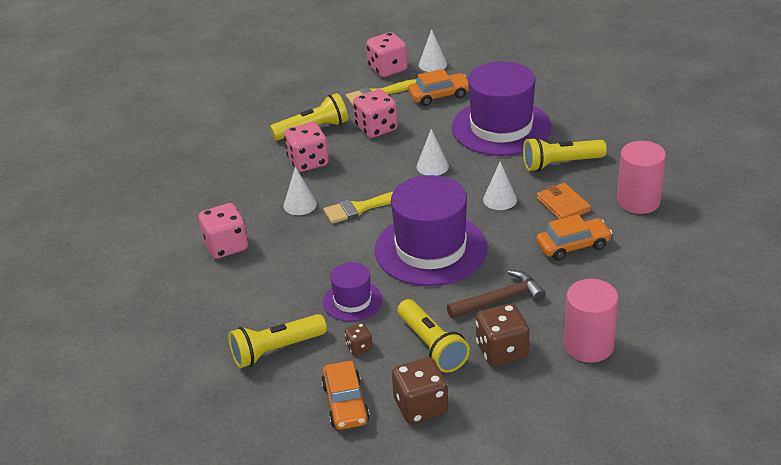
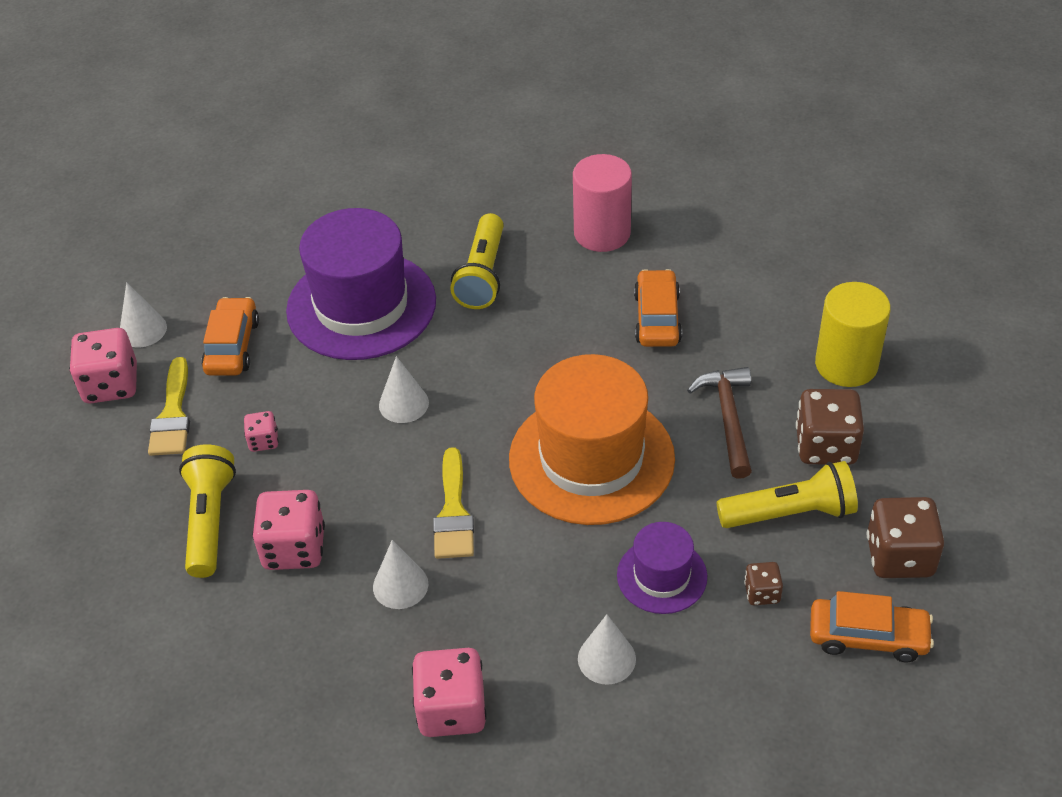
camera: 70 degrees left, 10 degrees up
yellow flashlight [228,314,327,368] -> none
pink dice [353,89,398,138] -> pink dice [244,411,278,452], size x0.52
purple hat [375,175,488,286] -> orange hat [509,354,675,525]
white cone [483,161,517,210] -> white cone moved to [578,614,636,685]
orange wallet [537,183,591,219] -> none
pink cylinder [564,279,619,363] -> yellow cylinder [815,282,891,387]

